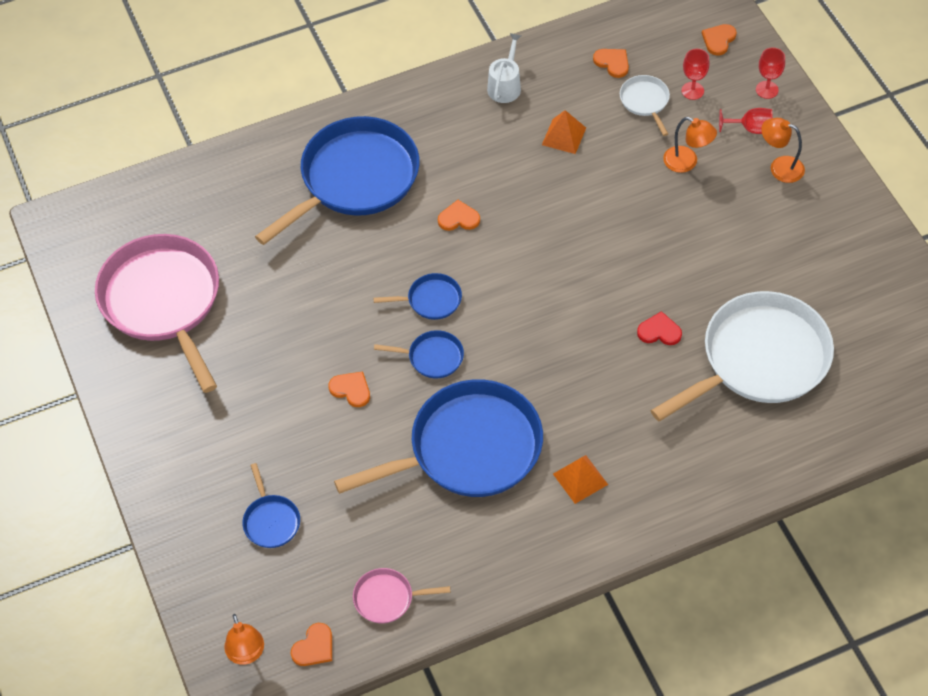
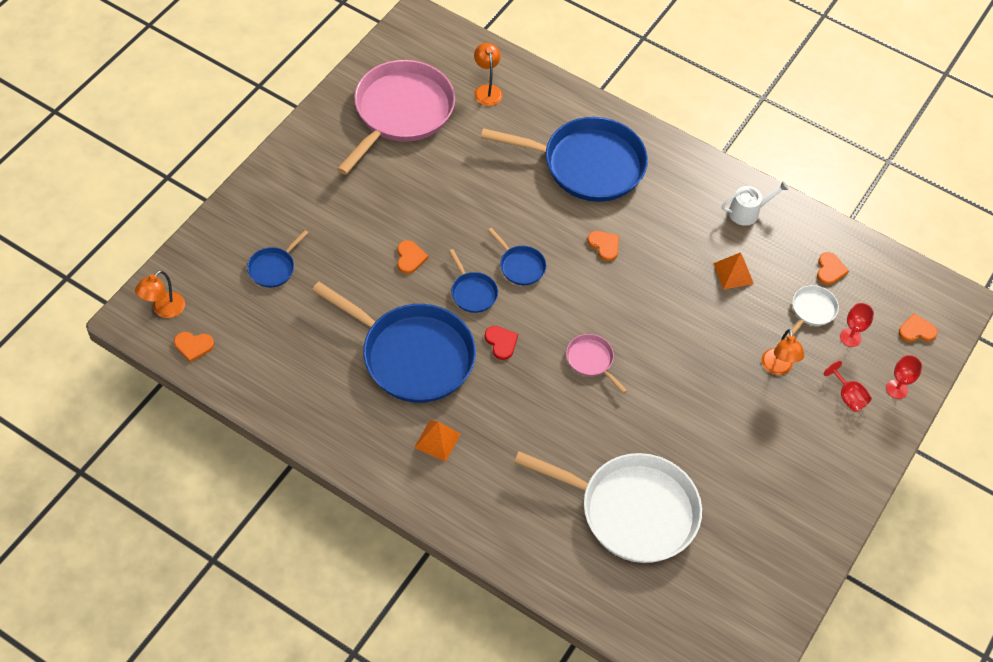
camera: 50 degrees right, 0 degrees up
pink pan [353,568,450,623] -> pink pan moved to [566,334,627,394]
red heart [637,311,682,345] -> red heart moved to [485,326,518,360]
orange lamp [761,118,805,183] -> orange lamp moved to [474,43,503,106]

